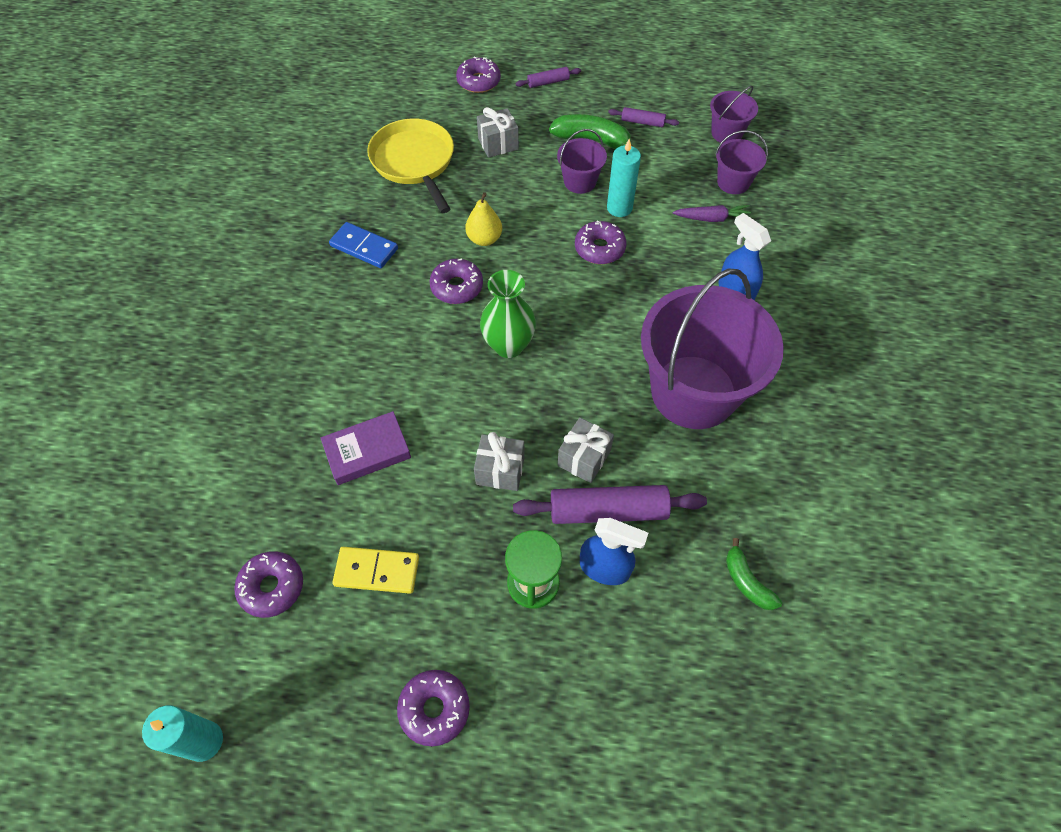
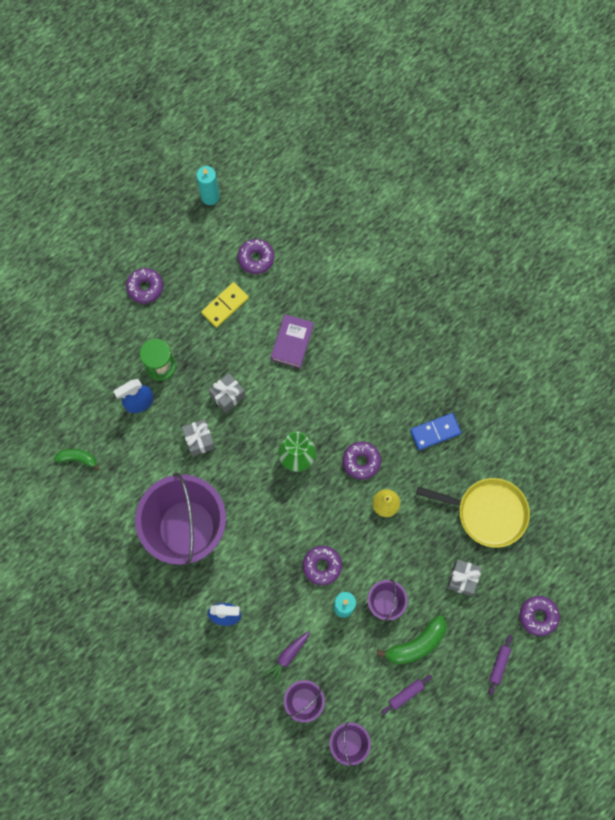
camera: 130 degrees right, 15 degrees up
purple rolling pin [513,485,707,524] -> none

